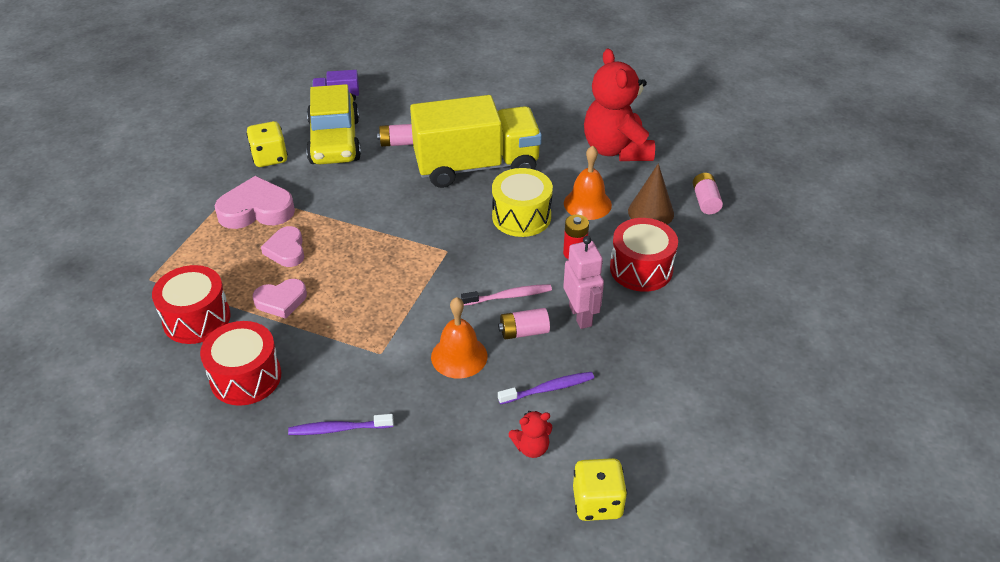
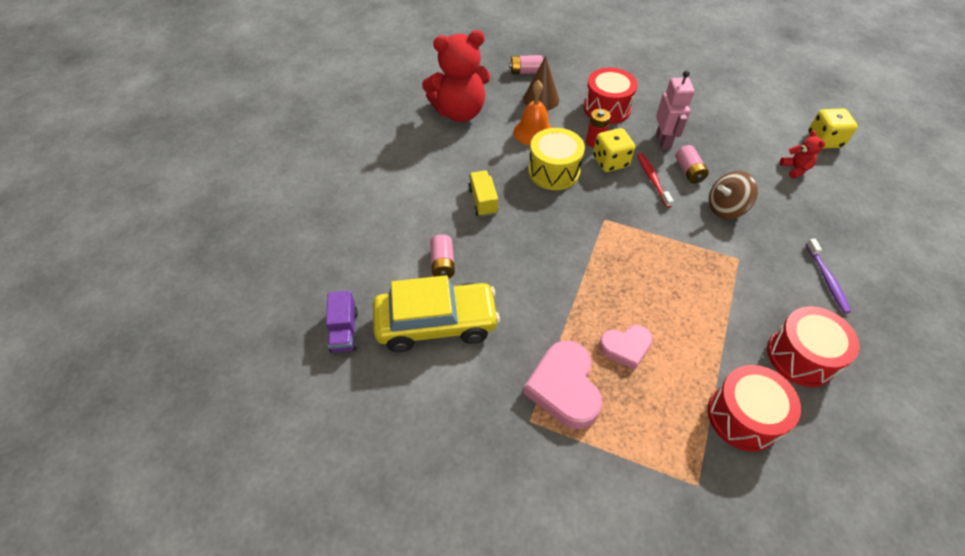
camera: 90 degrees left, 10 degrees up
yellow dice [246,121,288,167] -> yellow dice moved to [593,128,635,172]
pink heart [253,279,307,319] -> none
yellow truck [410,95,542,188] -> yellow truck [468,171,498,217], size x0.41
orange bell [431,297,487,379] -> brown spinning top [709,171,758,219]
pink toothbrush [461,284,552,306] -> red toothbrush [637,153,674,208]
purple toothbrush [498,372,594,405] -> none
pink robot [563,236,604,329] -> pink robot turned 105 degrees clockwise [656,70,695,150]

